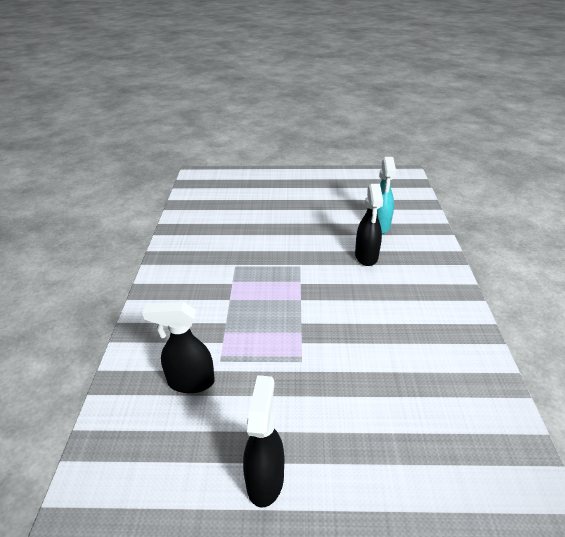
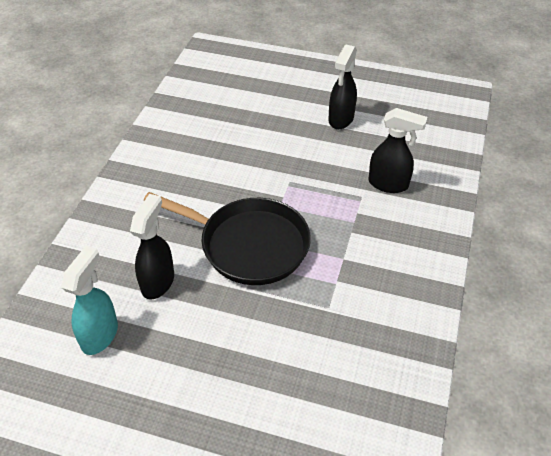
camera: 165 degrees left, 10 degrees up
none -> black pan [144,192,311,285]

